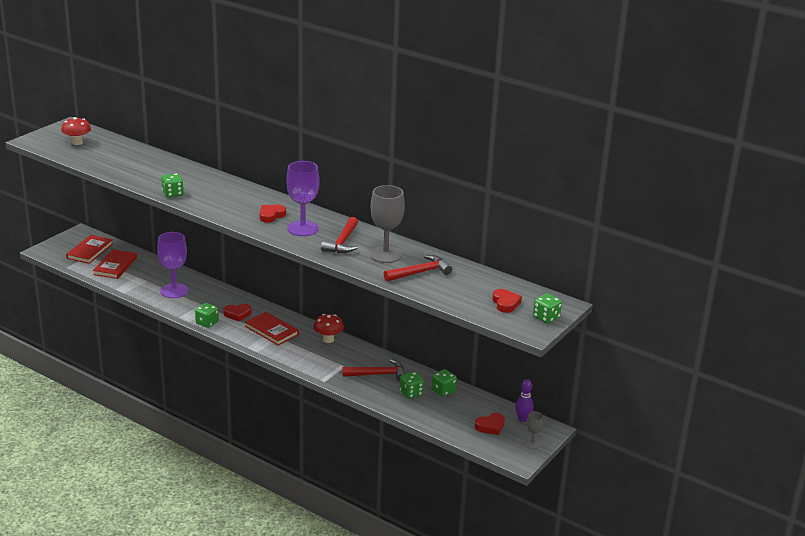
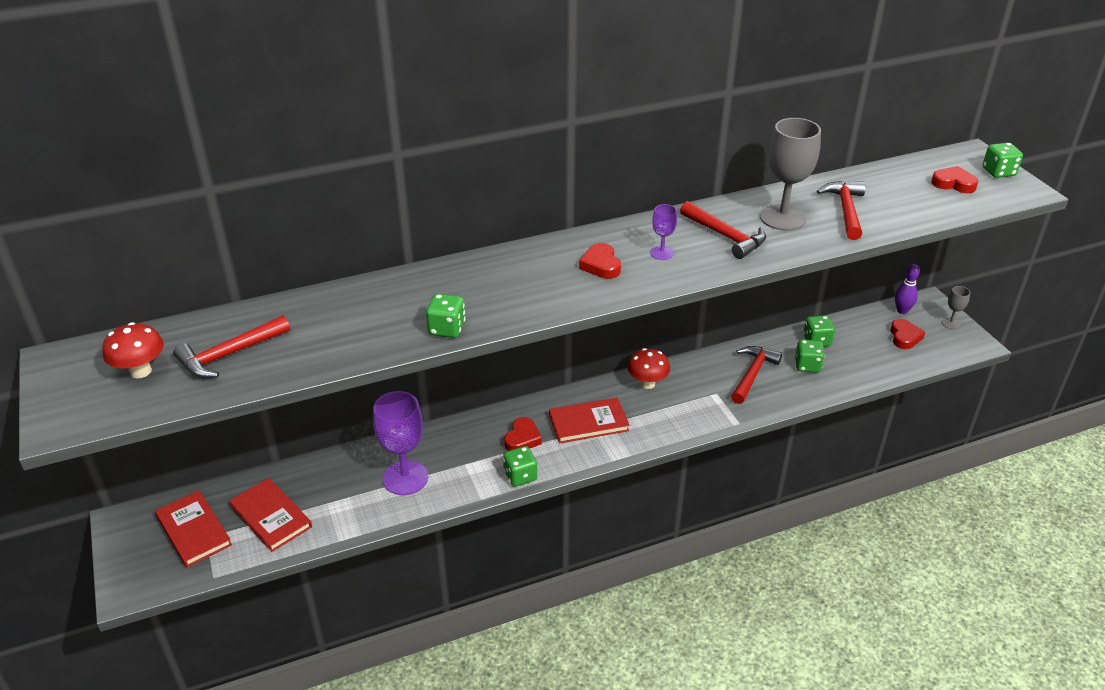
camera: 55 degrees left, 10 degrees up
purple goblet [286,161,320,236] -> purple goblet [650,204,677,260], size x0.49
none -> red hammer [173,315,290,378]

